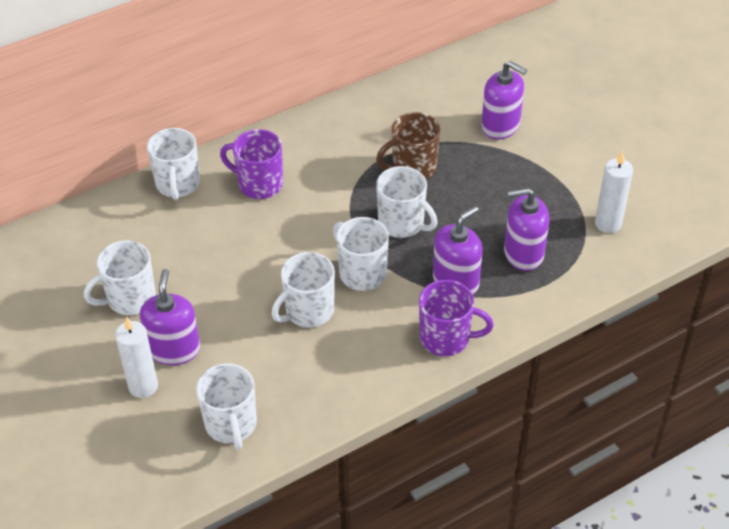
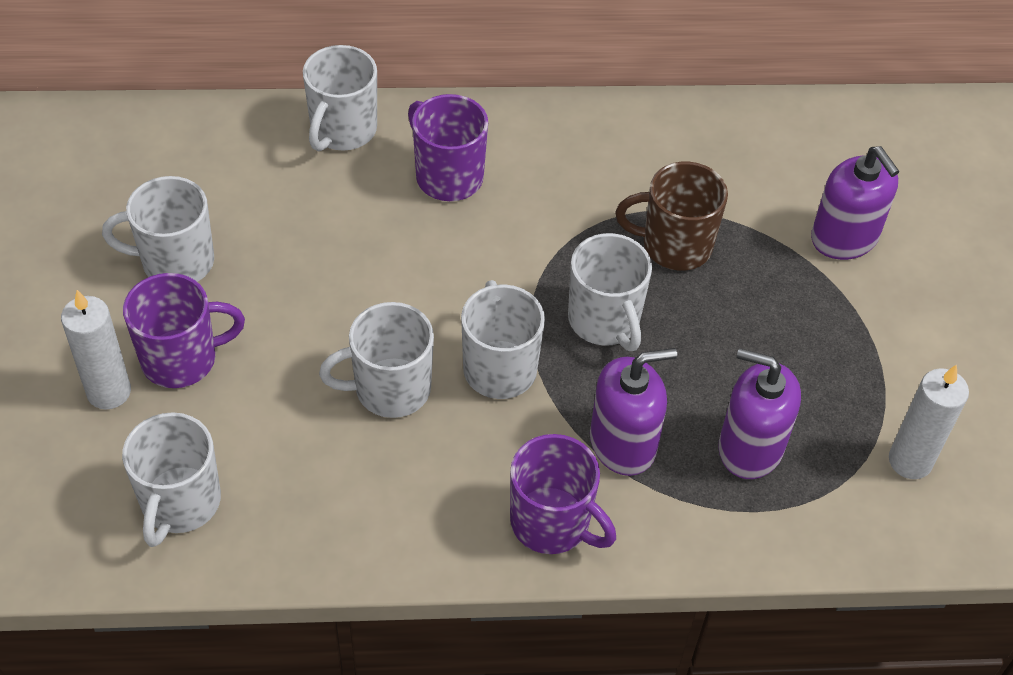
camera: 25 degrees right, 5 degrees up
purple soap dispenser [140,269,200,365] -> purple mug [123,273,245,388]

